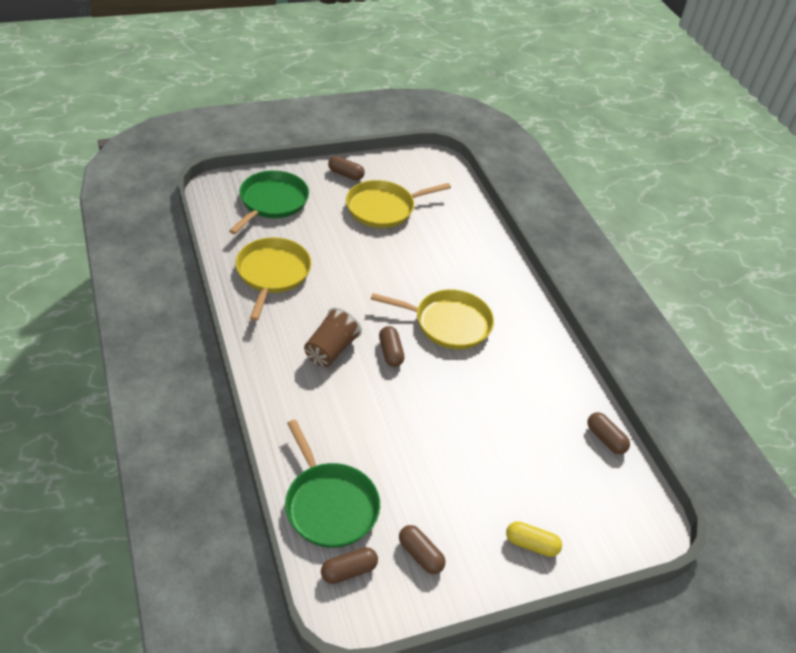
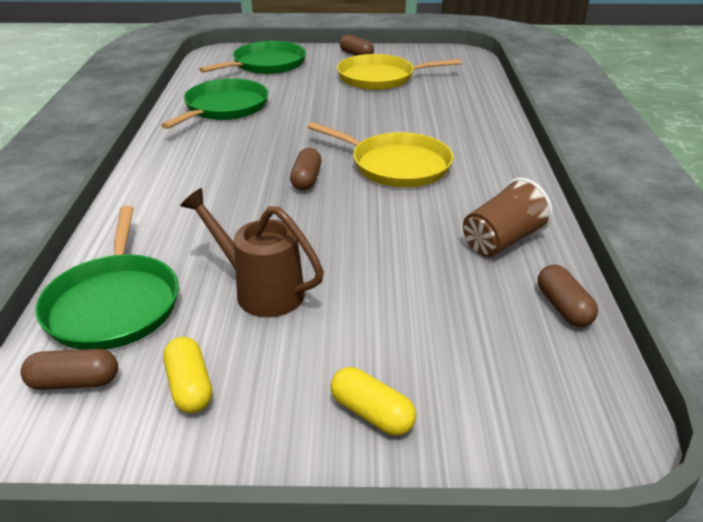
camera: 25 degrees right, 10 degrees down
yellow pan [236,237,312,321] -> green pan [161,79,269,129]
brown cup [304,307,362,367] -> brown cup moved to [463,178,553,257]
brown capsule [399,525,445,574] -> yellow capsule [163,337,212,413]
none -> brown watering can [180,188,324,317]

